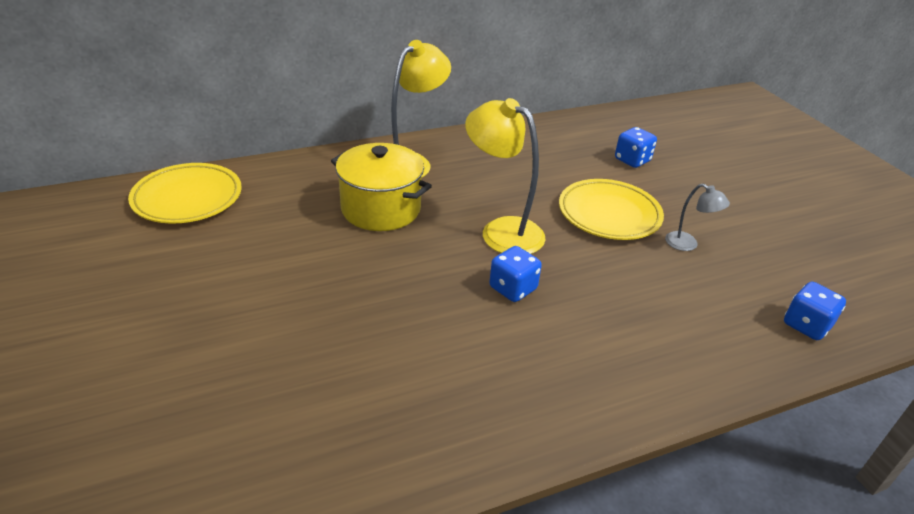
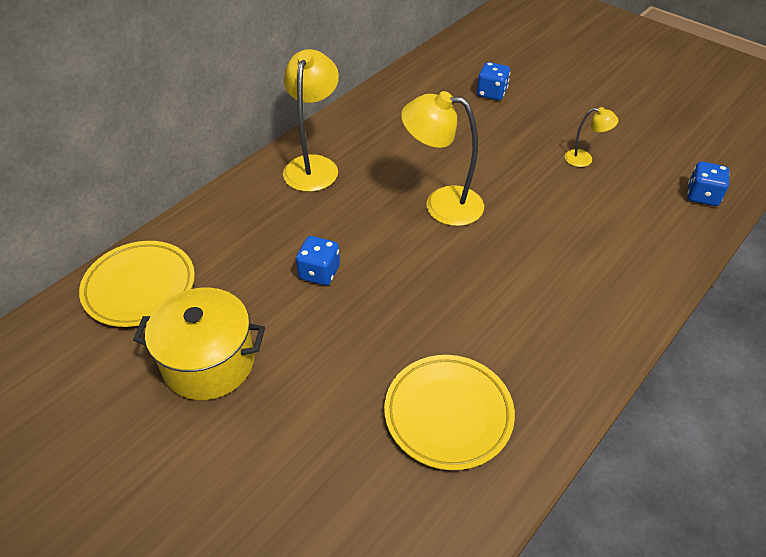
camera: 25 degrees left, 10 degrees up
yellow pot [331,143,432,231] -> yellow pot moved to [133,288,265,400]
blue dice [489,246,542,302] -> blue dice moved to [296,236,340,285]
yellow plate [559,179,664,240] -> yellow plate moved to [384,355,515,470]
grey lamp [665,184,730,251] -> yellow lamp [565,107,619,167]

